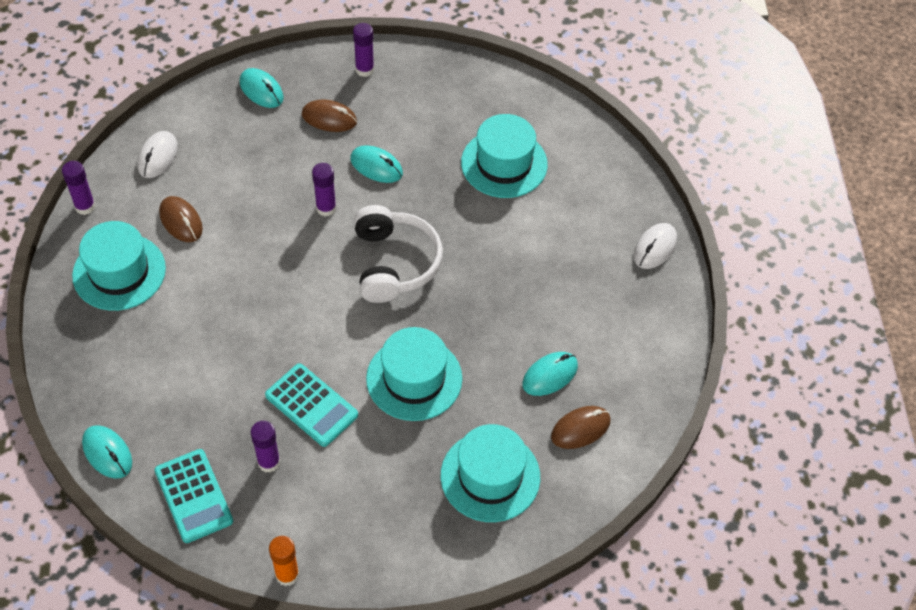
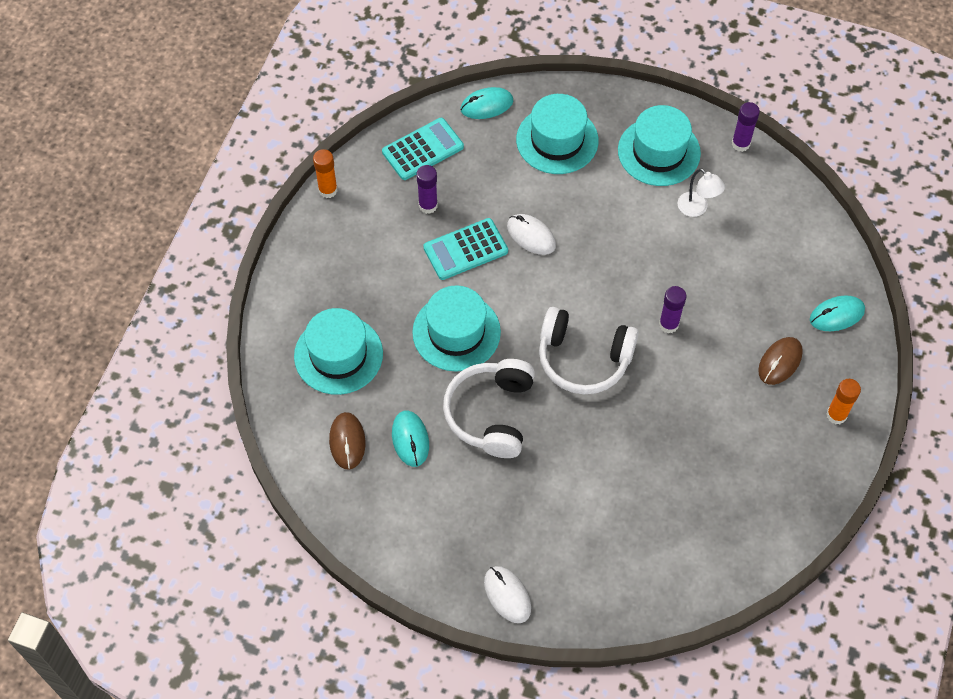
camera: 115 degrees right, 5 degrees up
white mouse [137,131,178,178] -> white mouse moved to [507,214,556,255]
turquoise calculator [154,449,233,543] -> turquoise calculator turned 150 degrees clockwise [382,118,464,180]
brown mouse [159,196,203,242] -> white lamp [677,168,725,217]
turquoise mouse [350,145,403,183] -> none
purple glue stick [353,23,374,77] -> orange glue stick [826,379,861,424]
turquoise hat [461,114,548,198] -> turquoise hat moved to [516,94,599,174]
none -> white headphones [443,359,535,458]

